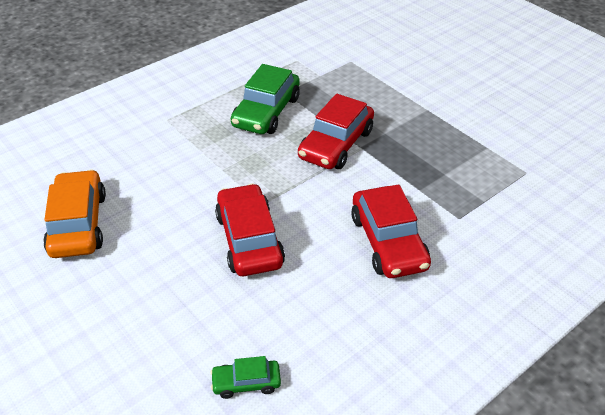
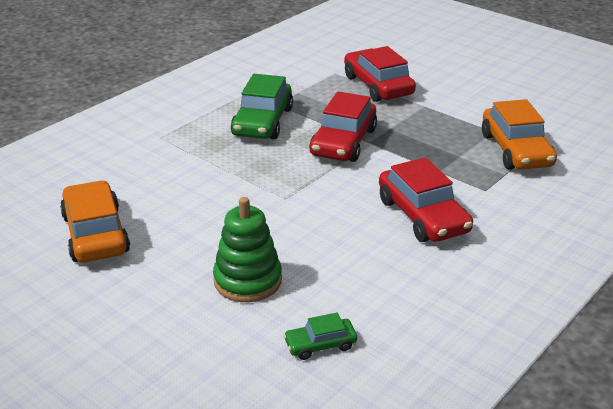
camera: 10 degrees left, 10 degrees down
red car [215,183,285,276] -> red car moved to [344,46,416,102]
none -> green stacking toy [213,197,282,302]
none -> orange car [482,99,557,170]

